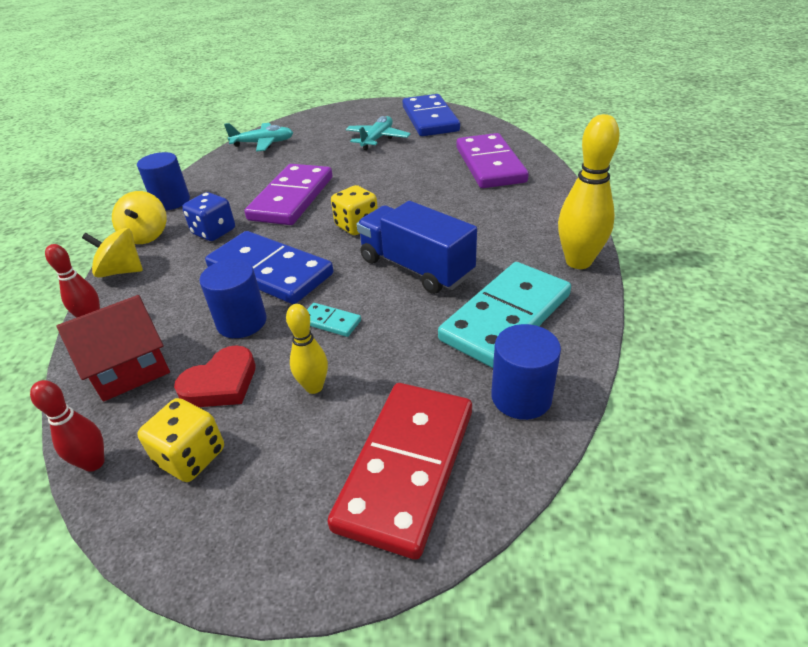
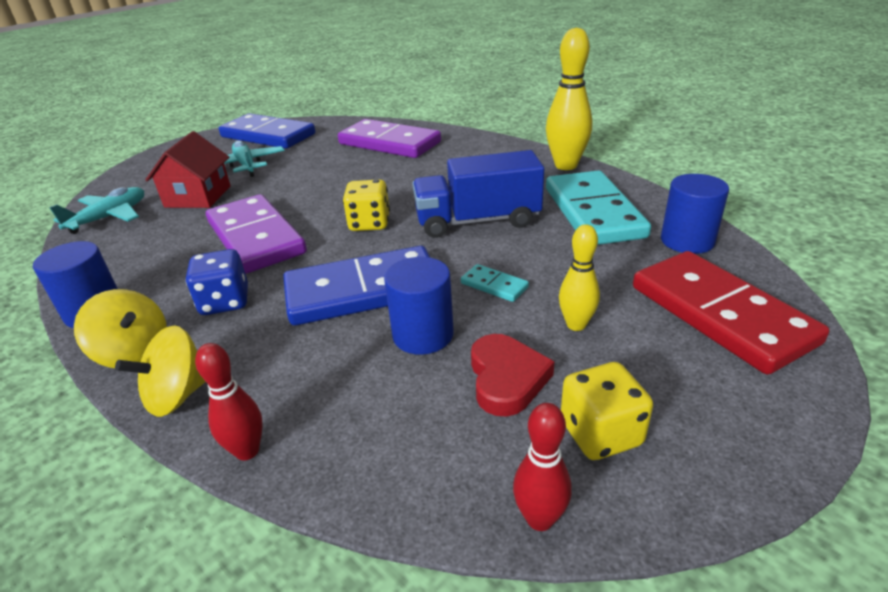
camera: 50 degrees left, 5 degrees down
red house [57,295,170,401] -> red house moved to [145,131,231,208]
turquoise domino [307,303,361,337] -> turquoise domino turned 60 degrees clockwise [461,264,529,302]

